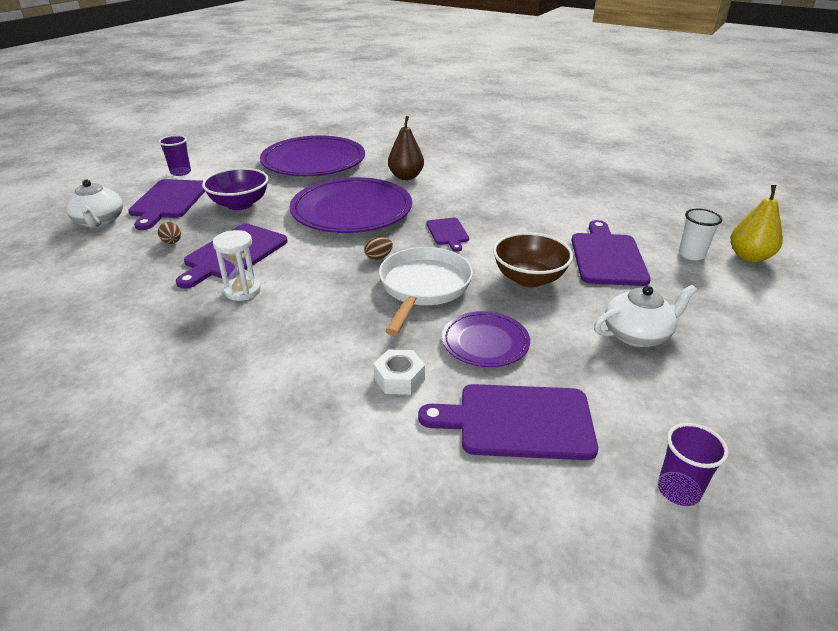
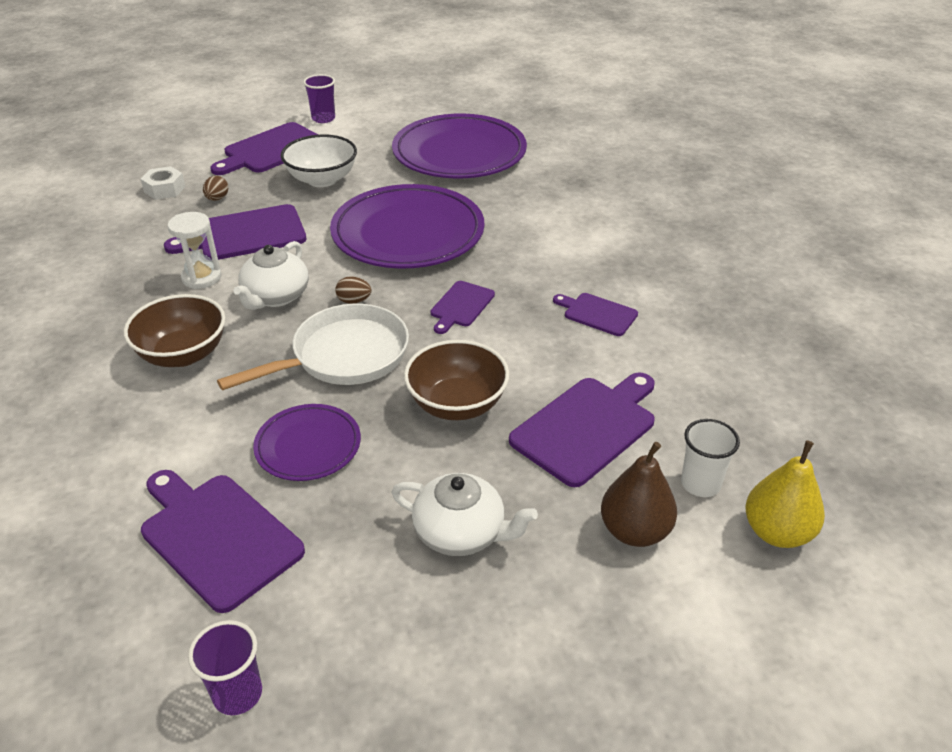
camera: 40 degrees right, 5 degrees up
white teapot [66,180,123,228] -> white teapot moved to [234,241,309,310]
purple bowl [202,168,268,210] -> white bowl [281,134,357,187]
white nut [373,349,425,395] -> white nut moved to [141,166,186,200]
brown pear [388,116,424,180] -> brown pear moved to [601,442,677,547]
none -> brown bowl [124,294,226,367]
none -> purple cutting board [553,293,638,336]

